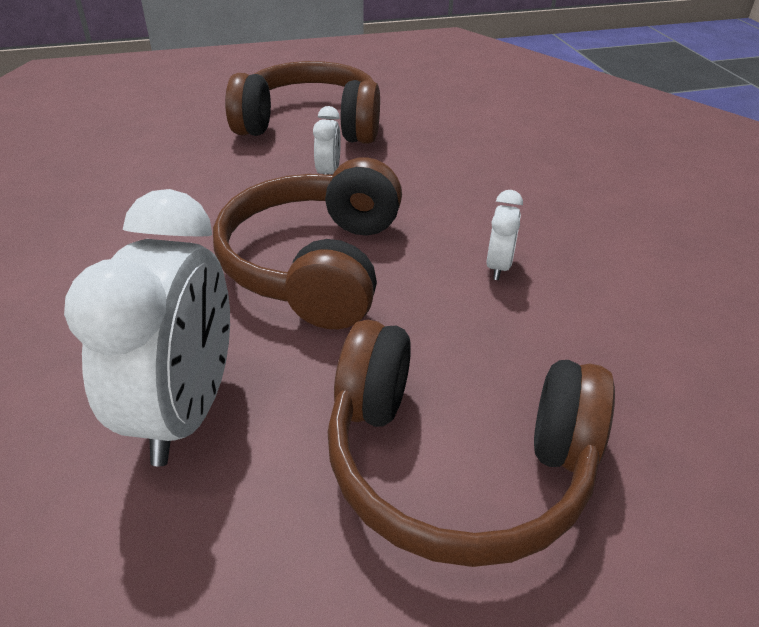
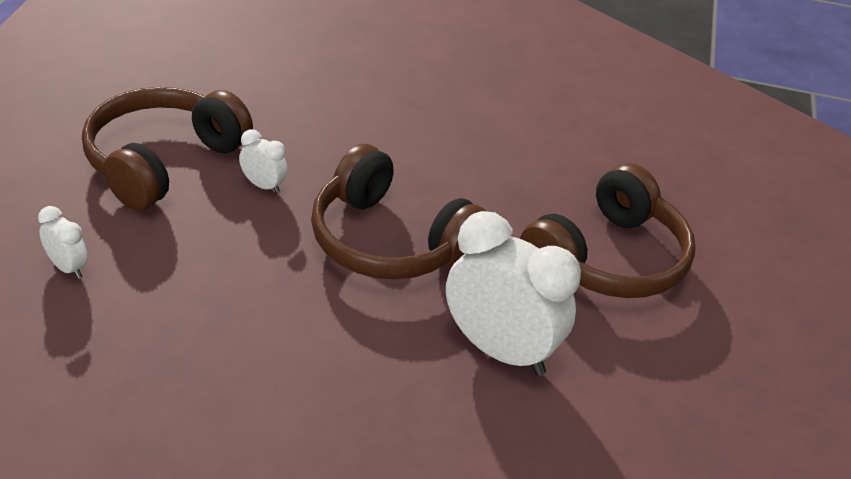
camera: 65 degrees left, 0 degrees up
white clock [486,190,523,280] -> white clock moved to [38,206,88,279]

